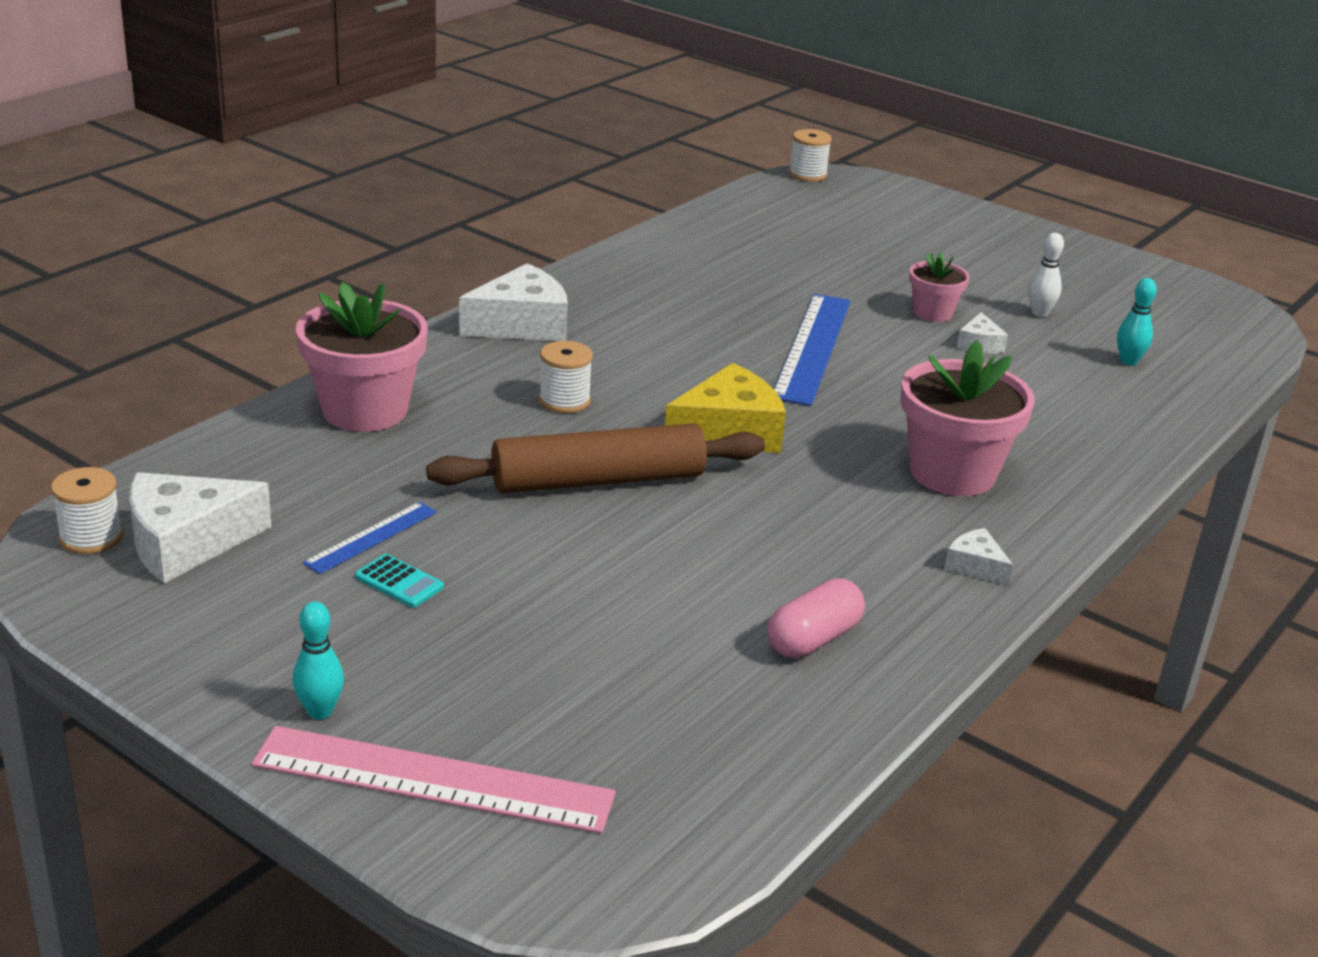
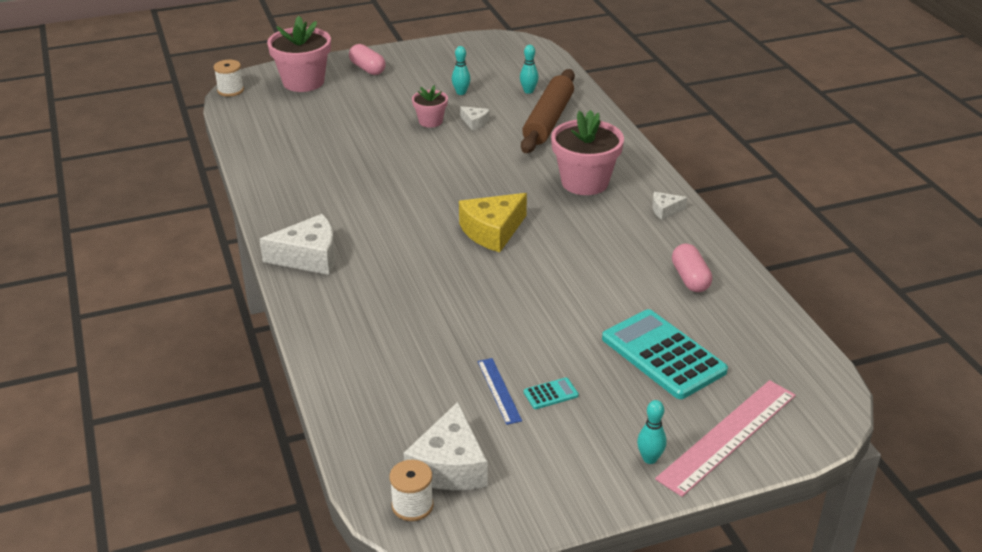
camera: 55 degrees left, 5 degrees up
pink flower pot [296,282,428,432] -> pink flower pot moved to [267,16,331,92]
brown rolling pin [426,423,765,493] -> brown rolling pin moved to [521,69,575,153]
white cheese [459,263,568,341] -> white cheese turned 75 degrees clockwise [259,214,335,275]
white spool [539,341,593,413] -> none
yellow cheese [665,363,786,453] -> yellow cheese turned 135 degrees counterclockwise [459,193,527,252]
blue ruler [774,294,850,406] -> none
white bowling pin [1028,233,1064,317] -> turquoise bowling pin [452,46,471,95]
none -> pink capsule [349,44,386,75]
none -> turquoise calculator [602,309,728,399]

